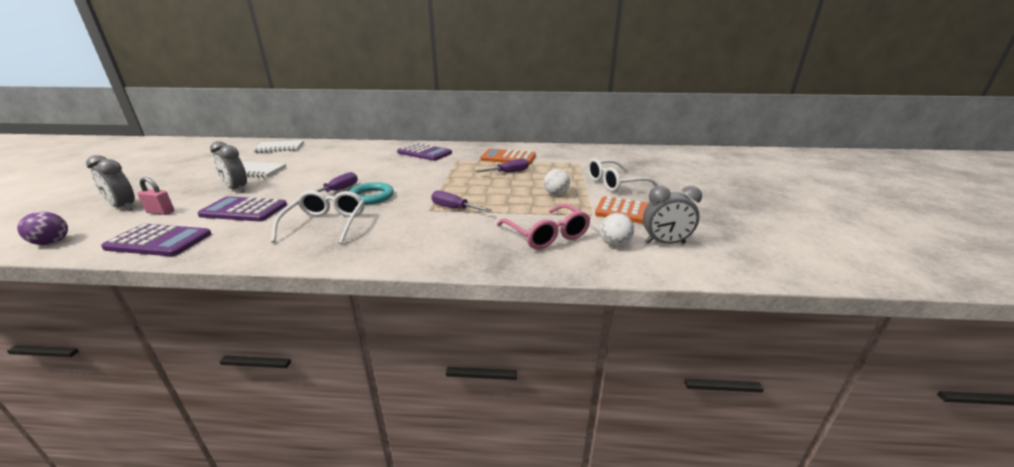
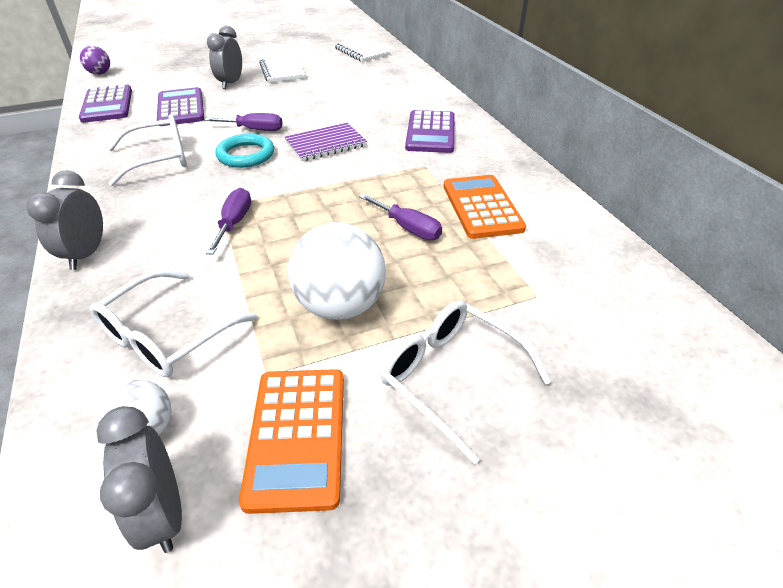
camera: 65 degrees right, 15 degrees up
grey clock [86,155,135,211] -> grey clock moved to [27,170,103,270]
pink padlock [137,177,174,215] -> none
pink glasses [497,204,591,250] -> white glasses [90,270,258,377]
white ball [544,169,570,195] -> white ball [288,222,386,320], size x1.87
none -> purple notebook [285,123,367,161]

